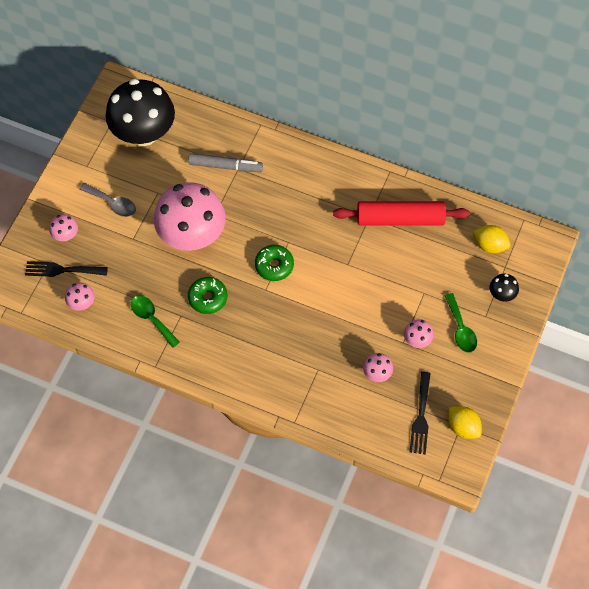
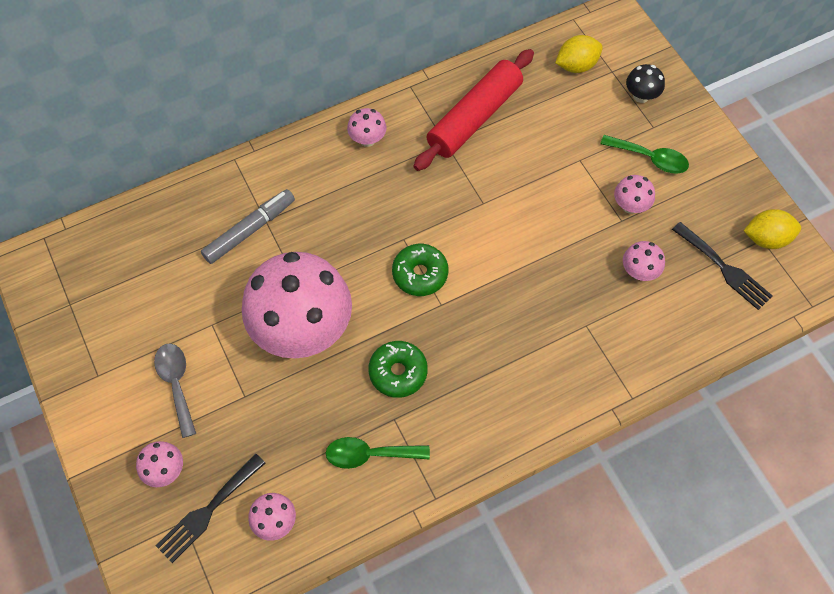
camera: 50 degrees left, 0 degrees up
grey spoon [79,183,136,217] -> grey spoon turned 90 degrees counterclockwise [154,344,196,438]
black mushroom [105,79,175,146] -> none
none -> pink mushroom [347,108,387,147]

